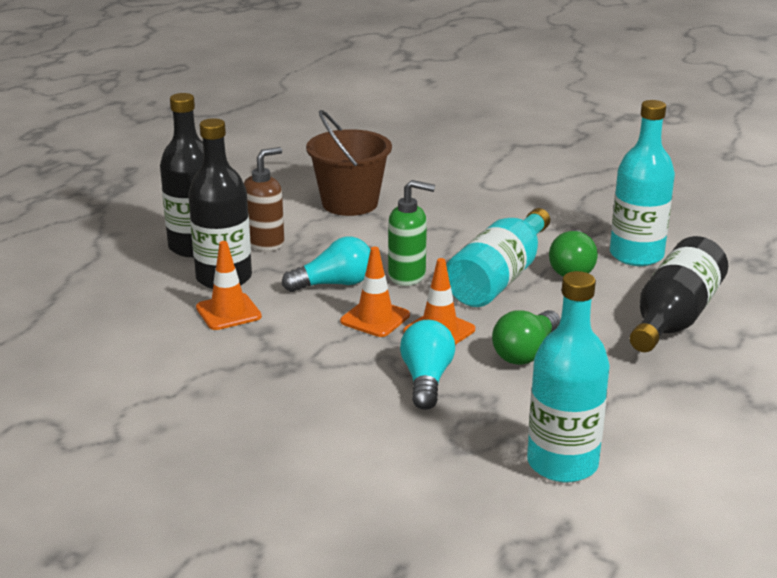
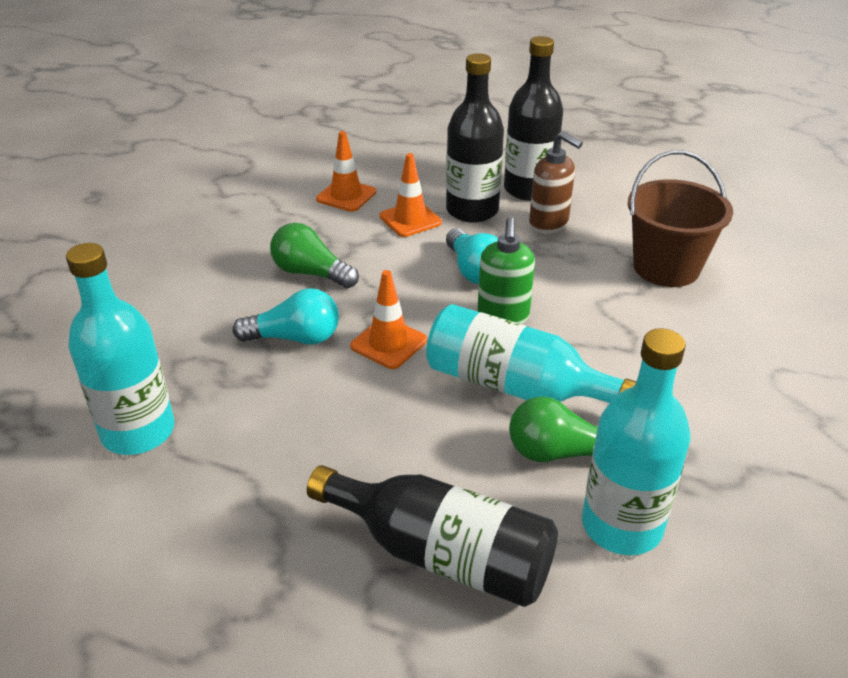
camera: 85 degrees right, 10 degrees up
orange traffic cone [340,247,410,337] -> orange traffic cone moved to [316,131,376,212]
green light bulb [492,310,561,365] -> green light bulb moved to [270,223,359,288]

